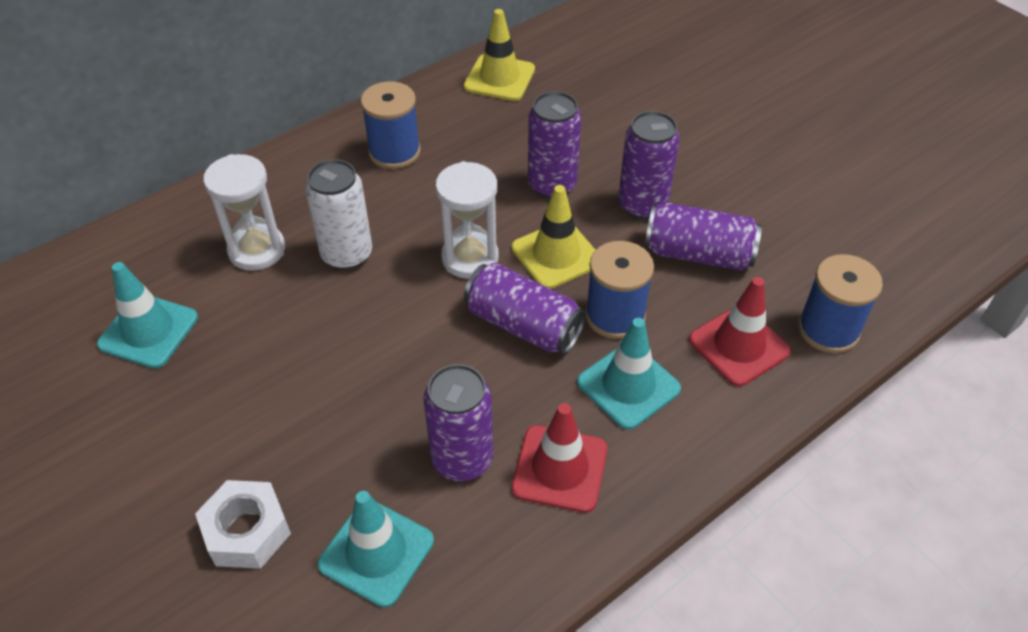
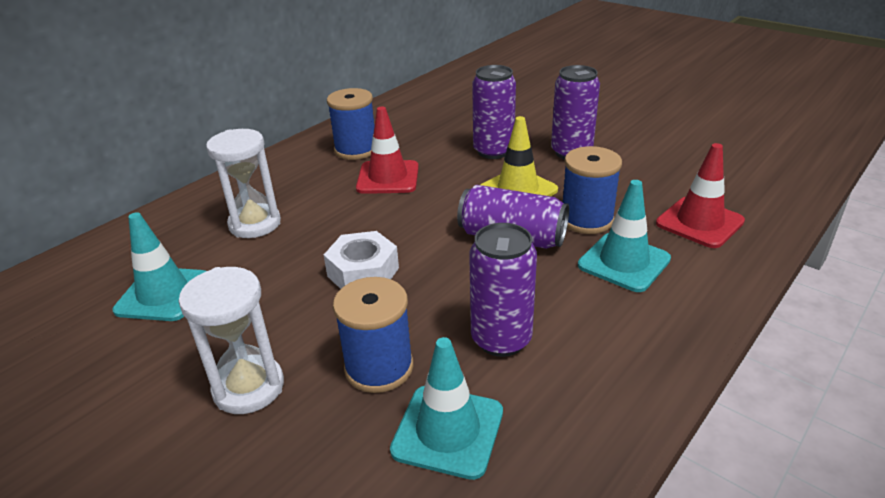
camera: 10 degrees left, 15 degrees down
white nut [195,480,291,569] -> white nut moved to [324,231,399,289]
white can [305,159,372,270] -> none
white hourglass [435,161,499,279] -> white hourglass moved to [179,267,284,414]
yellow traffic cone [464,9,535,101] -> none
red traffic cone [512,403,607,513] -> red traffic cone moved to [356,107,419,194]
purple can [644,203,762,271] -> none
blue spool [798,254,883,353] -> blue spool moved to [333,277,413,393]

